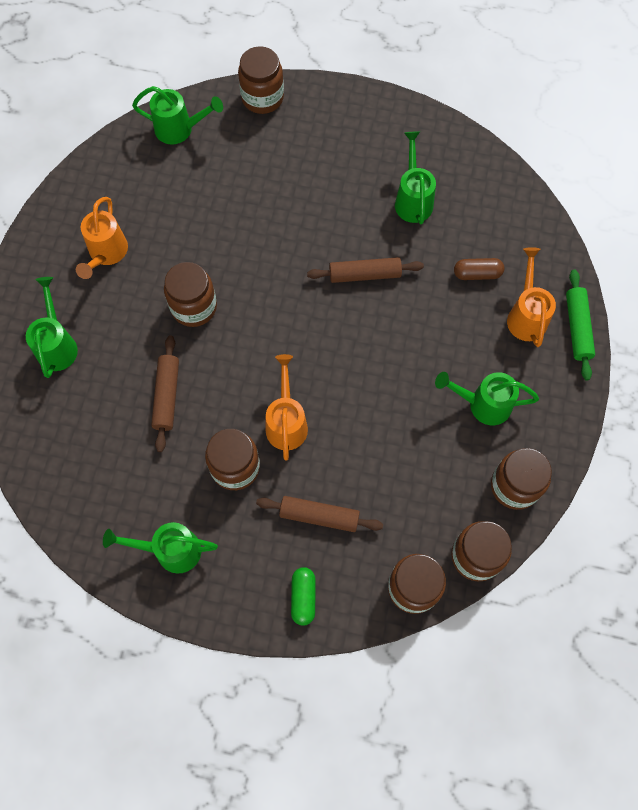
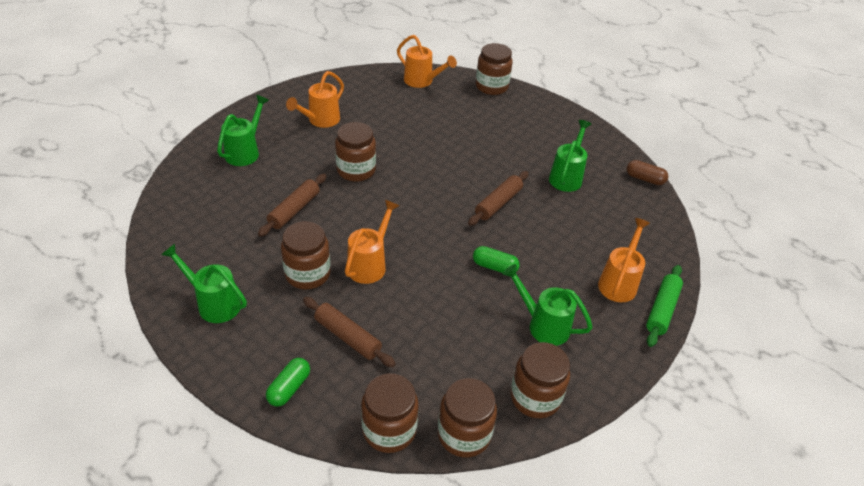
camera: 25 degrees right, 25 degrees down
green watering can [132,86,223,144] -> orange watering can [397,35,457,88]
brown rolling pin [307,257,424,283] -> brown rolling pin turned 75 degrees counterclockwise [468,171,529,226]
brown capsule [454,258,504,280] -> brown capsule moved to [626,160,669,185]
none -> green capsule [473,246,520,273]

